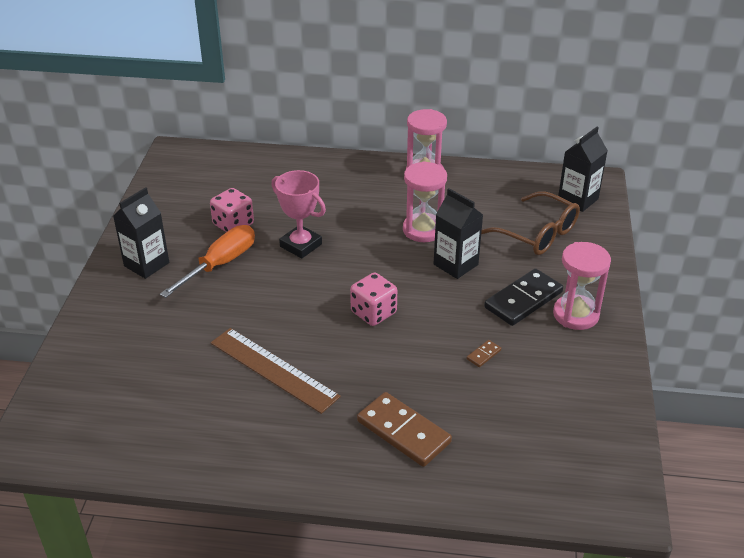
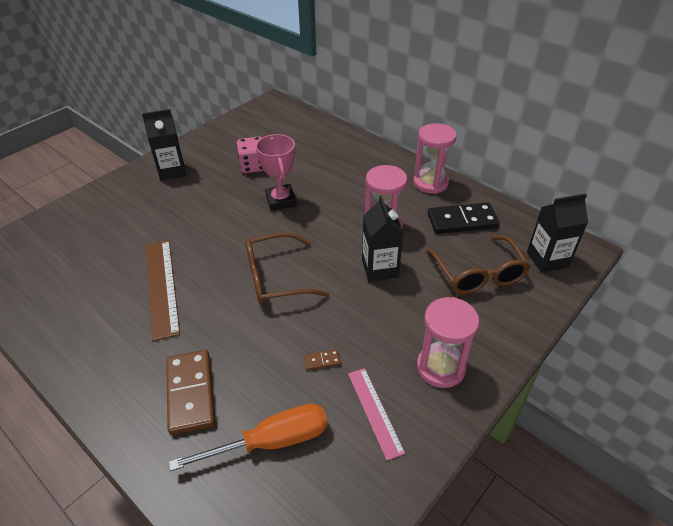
camera: 35 degrees right, 5 degrees up
orange screwdriver [160,225,255,298] -> orange screwdriver moved to [169,404,328,471]
pink dice [350,273,397,326] -> brown glasses [245,232,329,305]
black domino [484,269,563,326] -> black domino moved to [427,203,500,234]
none -> pink ruler [348,368,405,461]

